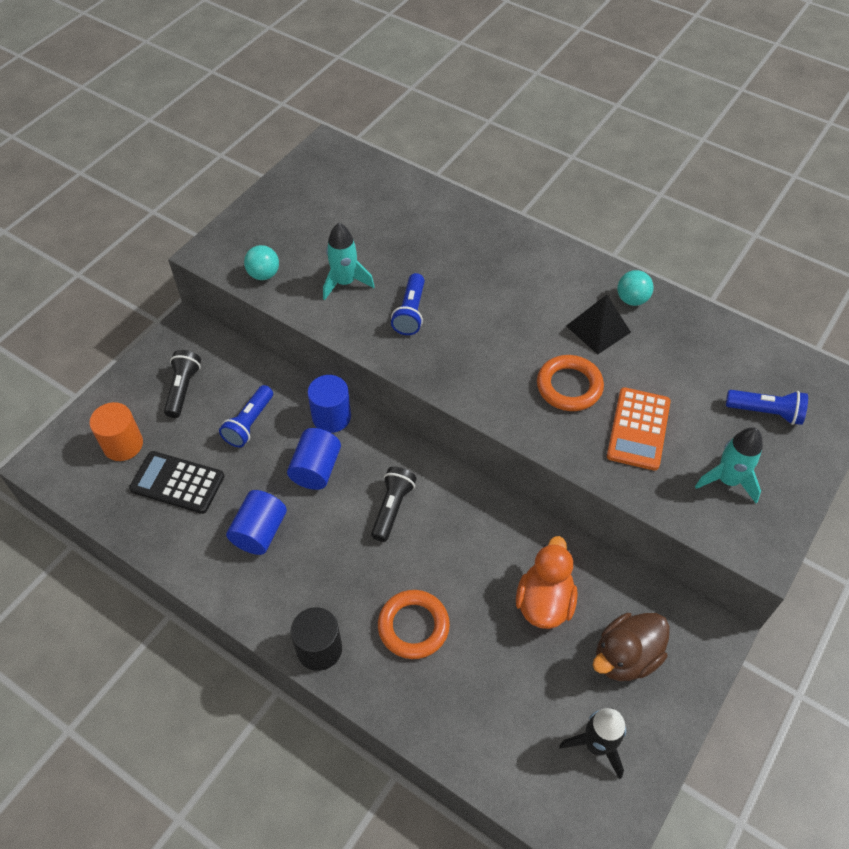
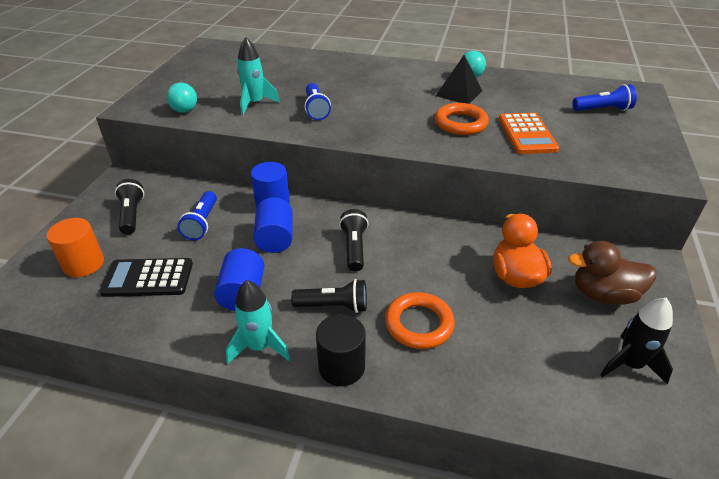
camera: 20 degrees left, 15 degrees down
brown duck [593,613,670,681] -> brown duck turned 60 degrees clockwise [568,241,656,304]
turquoise rocket [695,427,763,503] -> turquoise rocket moved to [226,280,290,364]
none -> black flashlight [291,279,367,313]

